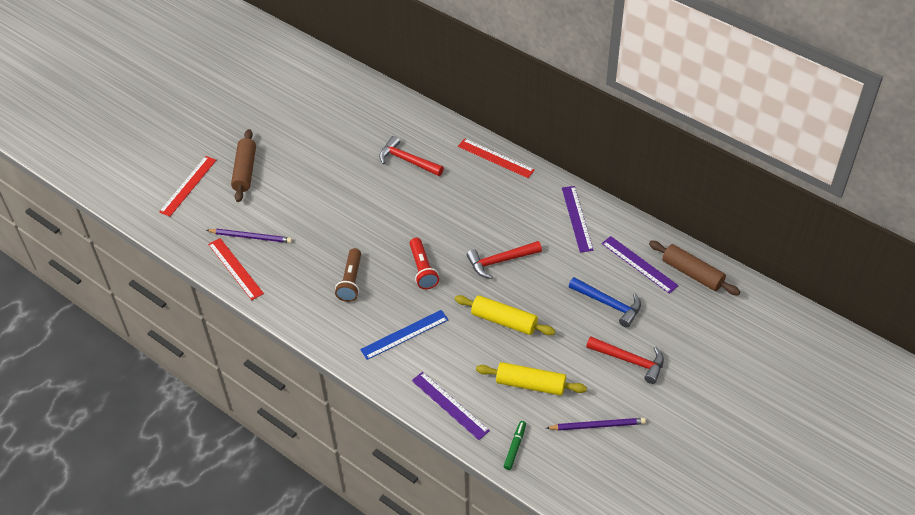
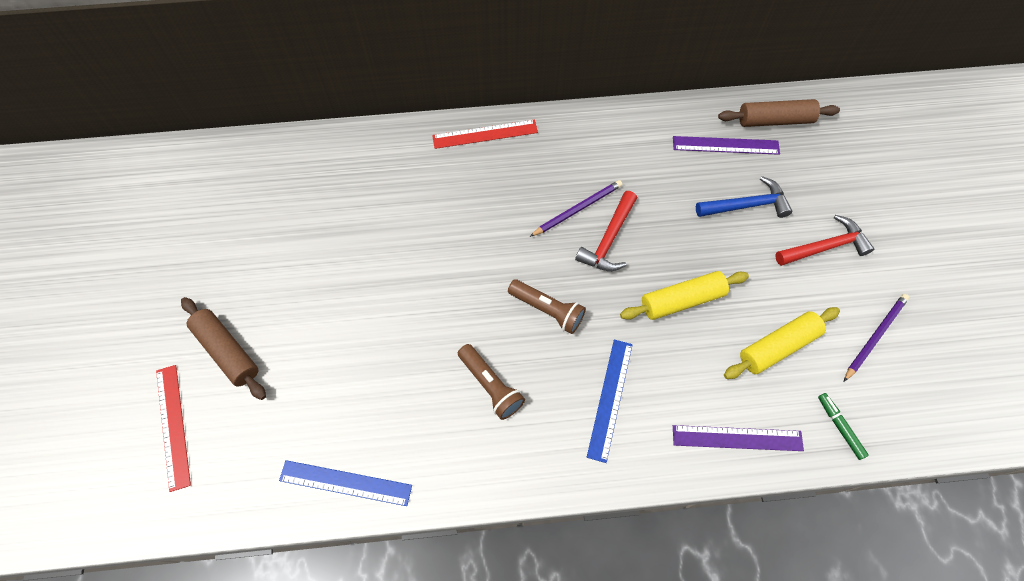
camera: 45 degrees left, 15 degrees up
purple pencil [207,229,292,243] -> purple pencil moved to [529,180,622,237]
red ruler [208,238,264,300] -> blue ruler [279,460,412,506]
red hammer [379,136,444,176] -> none
red flashlight [410,238,439,289] -> brown flashlight [508,279,586,334]
purple ruler [562,186,593,253] -> none

